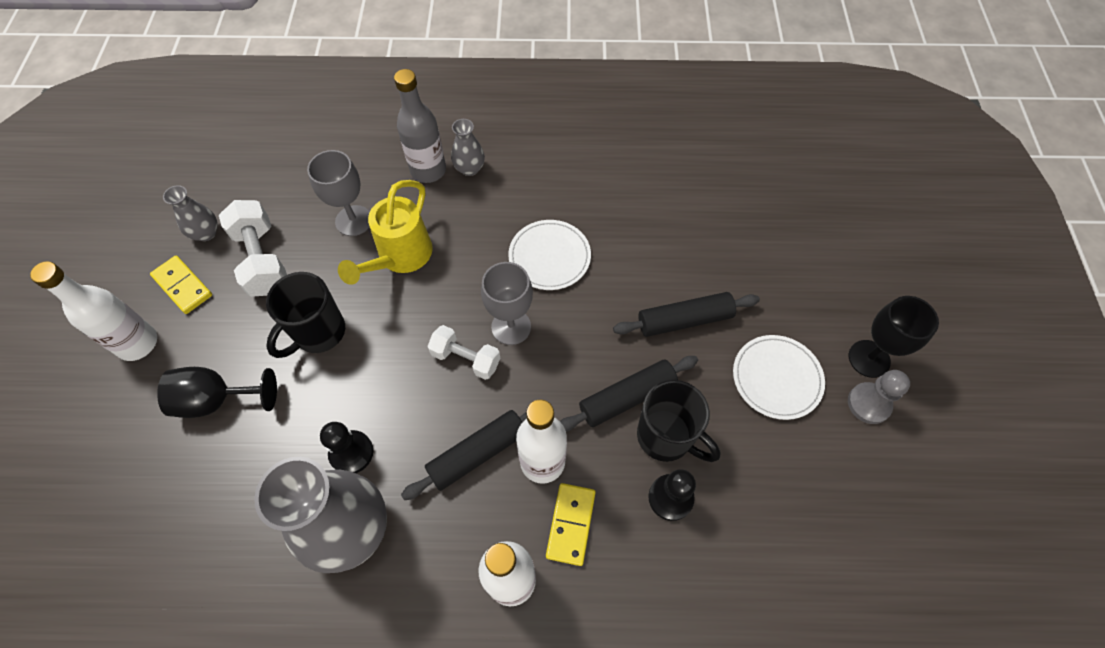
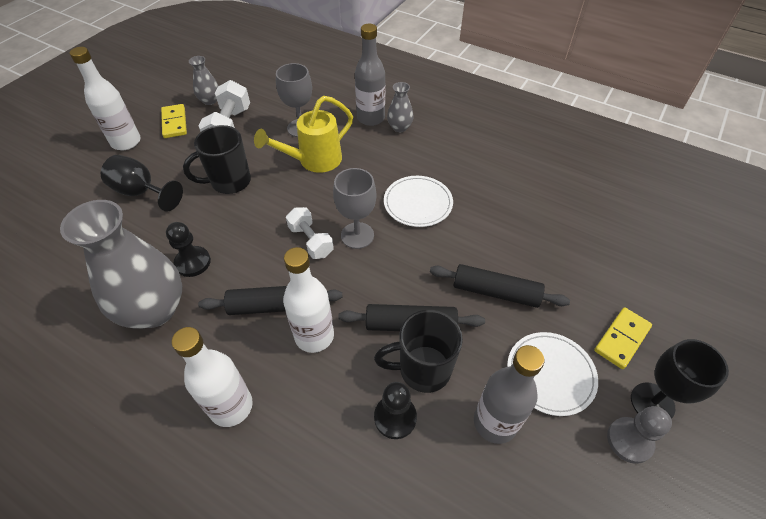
camera: 30 degrees right, 10 degrees down
yellow domino [546,483,596,566] -> yellow domino moved to [594,307,652,369]
black mug [637,380,721,462] -> black mug turned 105 degrees clockwise [374,310,463,393]
none -> grey bottle [474,345,544,444]

